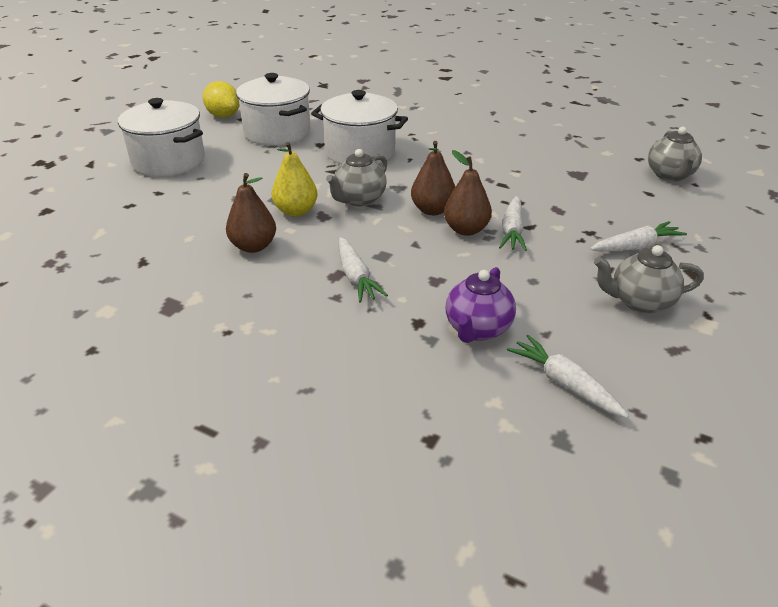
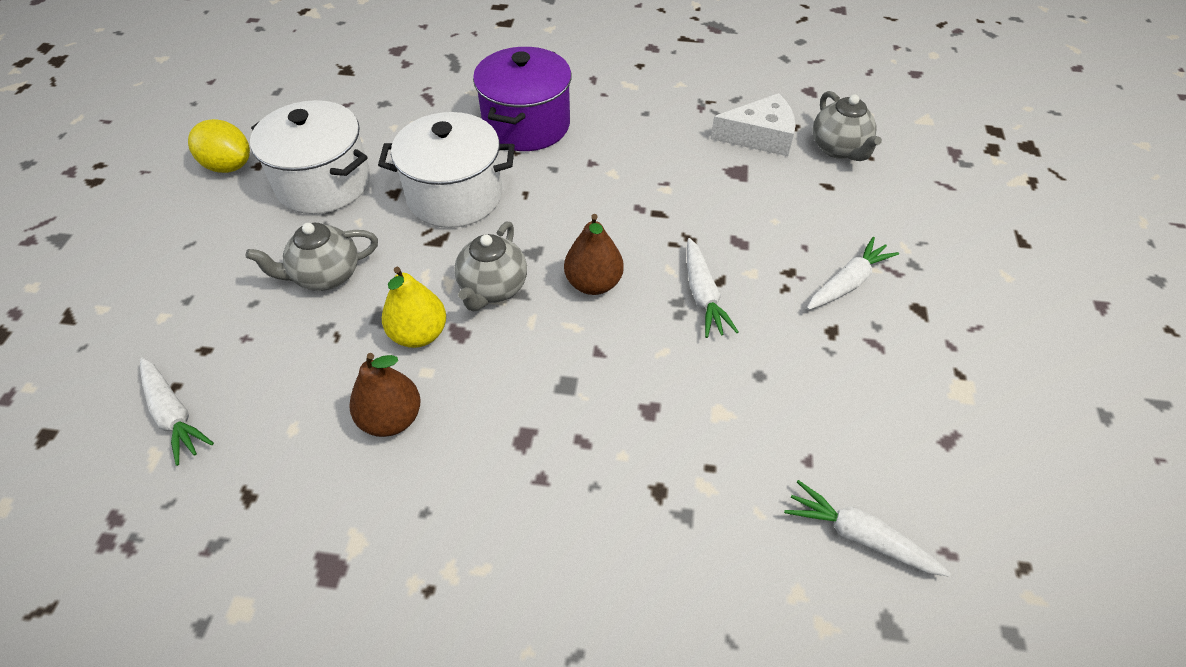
camera: 20 degrees left, 15 degrees up
white pot [118,98,205,177] -> none
white carrot [339,237,388,303] -> white carrot moved to [140,358,214,466]
brown pear [444,150,492,236] -> none
purple teapot [446,267,516,343] -> none
grey teapot [594,245,704,314] -> grey teapot moved to [246,223,378,291]
none -> purple pot [473,47,572,151]
none -> white cheese [711,93,796,156]

